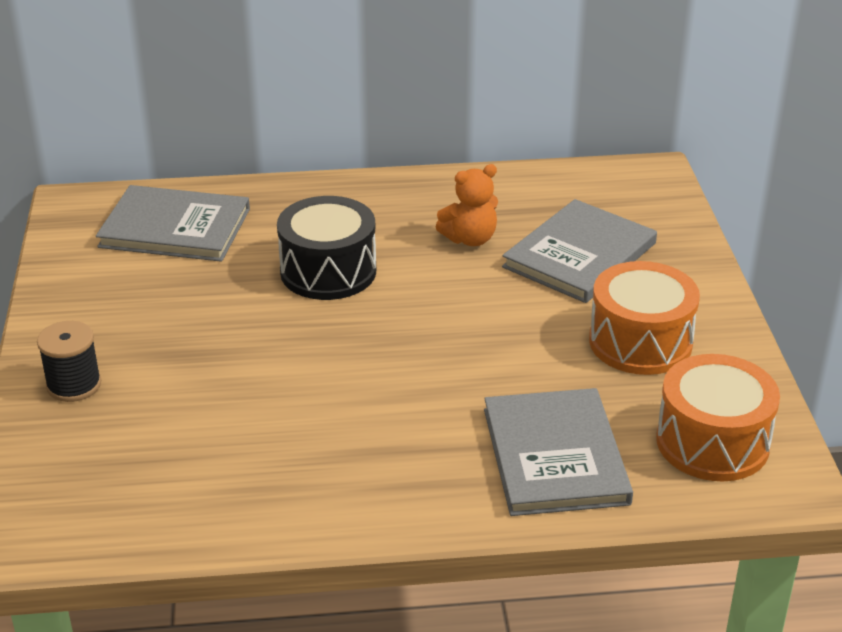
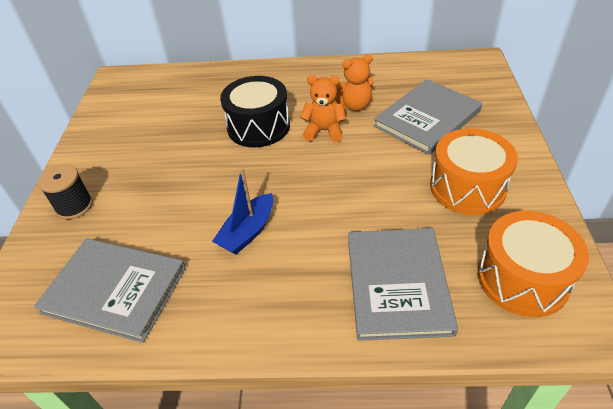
camera: 10 degrees right, 10 degrees up
grey book [96,185,250,262] -> grey book moved to [34,238,186,343]
none -> blue boat [212,168,273,254]
none -> orange teddy bear [300,75,346,142]

